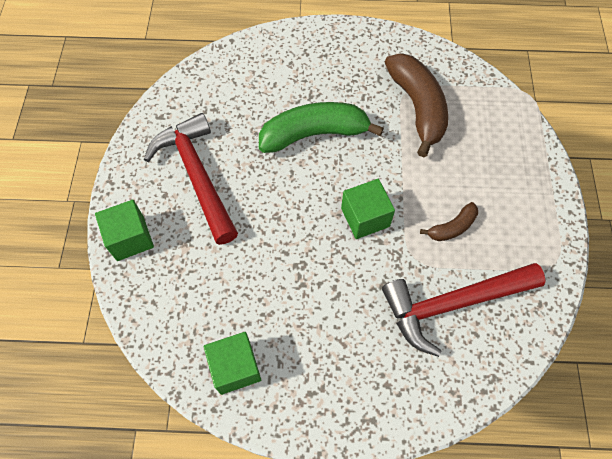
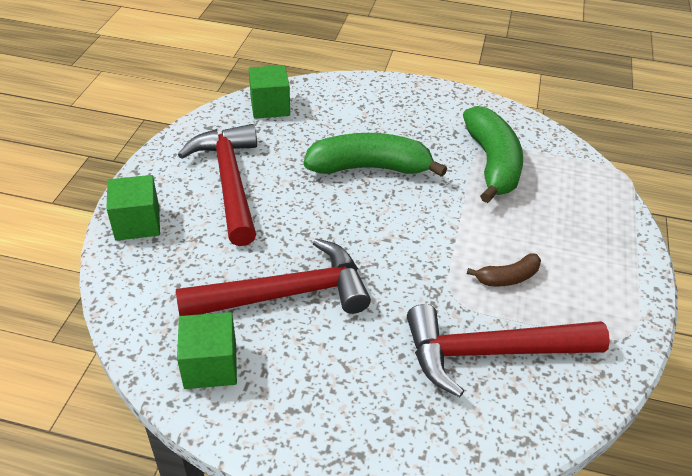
camera: 10 degrees right, 20 degrees down
green cube [341,179,395,239] -> green cube moved to [249,65,290,119]
brown banana [385,53,448,157] -> green banana [463,106,523,203]
none -> red hammer [176,238,371,316]

